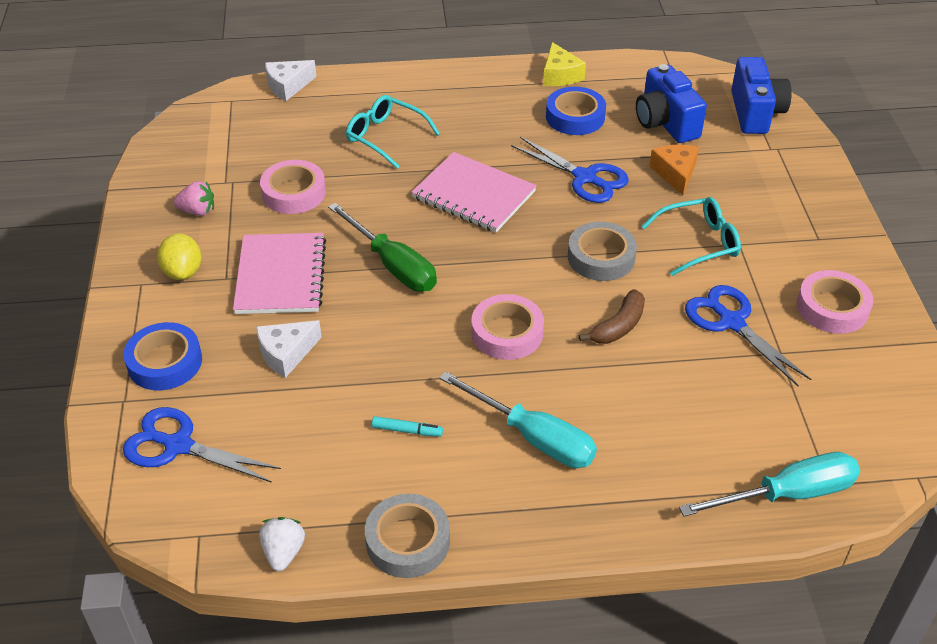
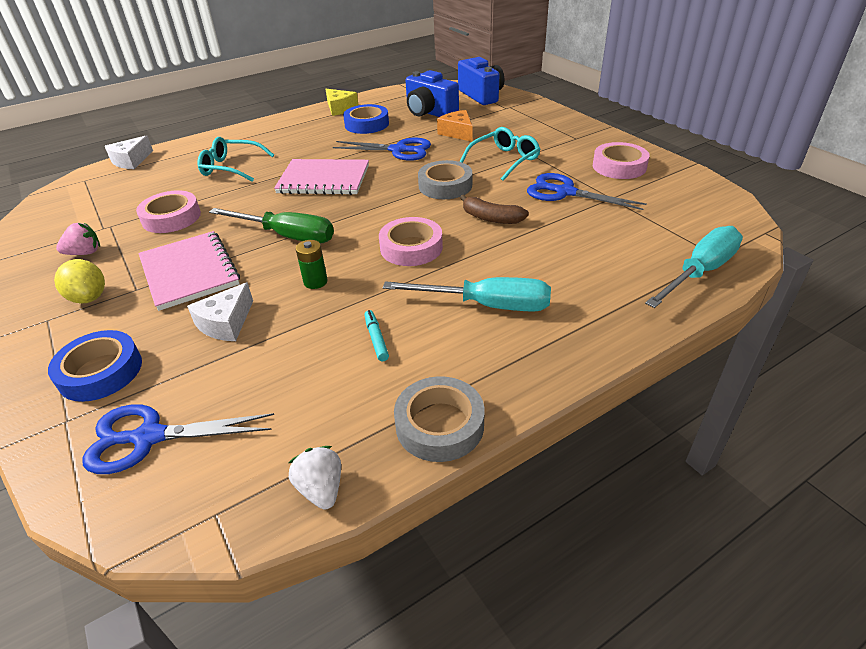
camera: 25 degrees left, 5 degrees down
turquoise marker [372,416,443,437] -> turquoise marker turned 90 degrees counterclockwise [365,310,389,361]
brown banana [579,289,645,344] -> brown banana turned 105 degrees clockwise [460,195,529,224]
none -> green battery [295,240,328,289]

